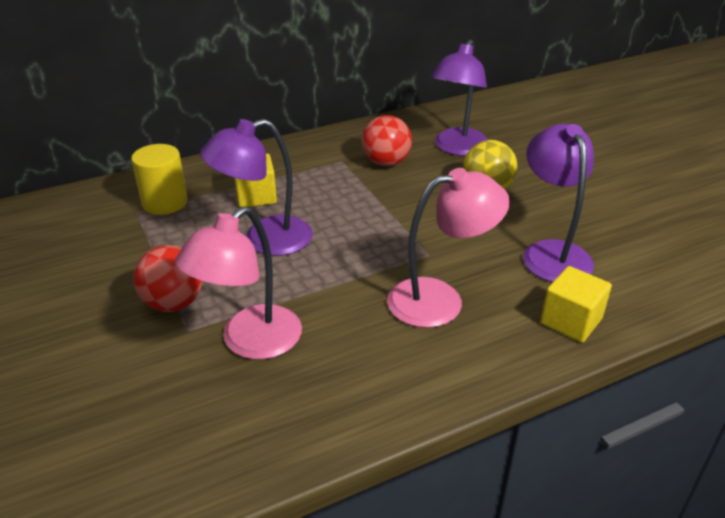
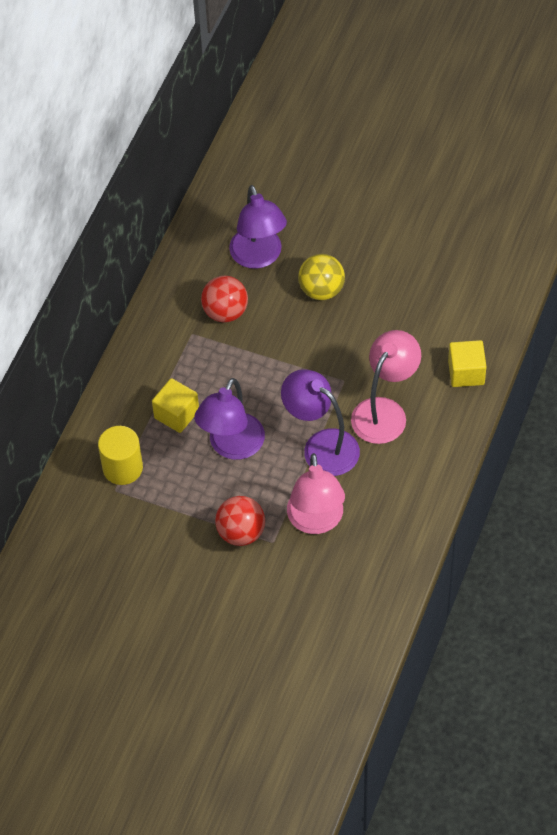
camera: 40 degrees left, 20 degrees up
purple lamp [523,124,594,282] -> purple lamp moved to [281,369,360,476]

